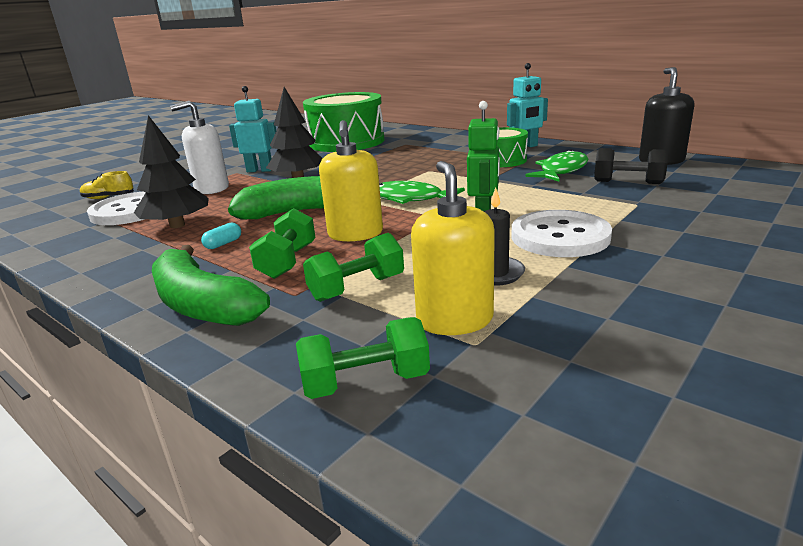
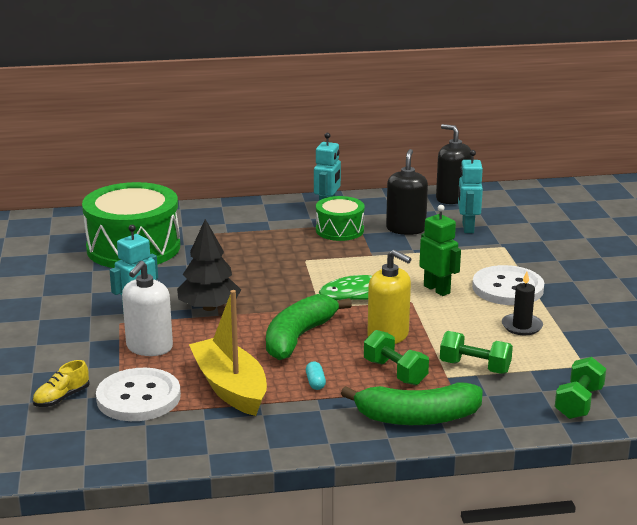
camera: 50 degrees left, 0 degrees up
black tree [134,115,209,228] -> yellow boat [189,290,267,416]
green dumbbell [303,233,404,302] -> green dumbbell turned 75 degrees counterclockwise [440,331,513,374]
yellow soap dispenser [411,161,495,335] -> none
green fish [525,149,588,181] -> black soap dispenser [386,149,428,235]
black dumbbell [594,148,668,184] -> turquoise robot [458,150,483,233]

